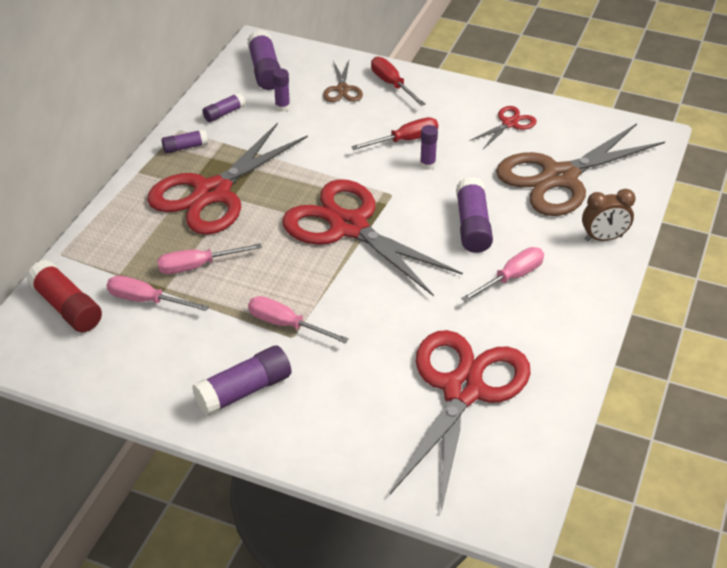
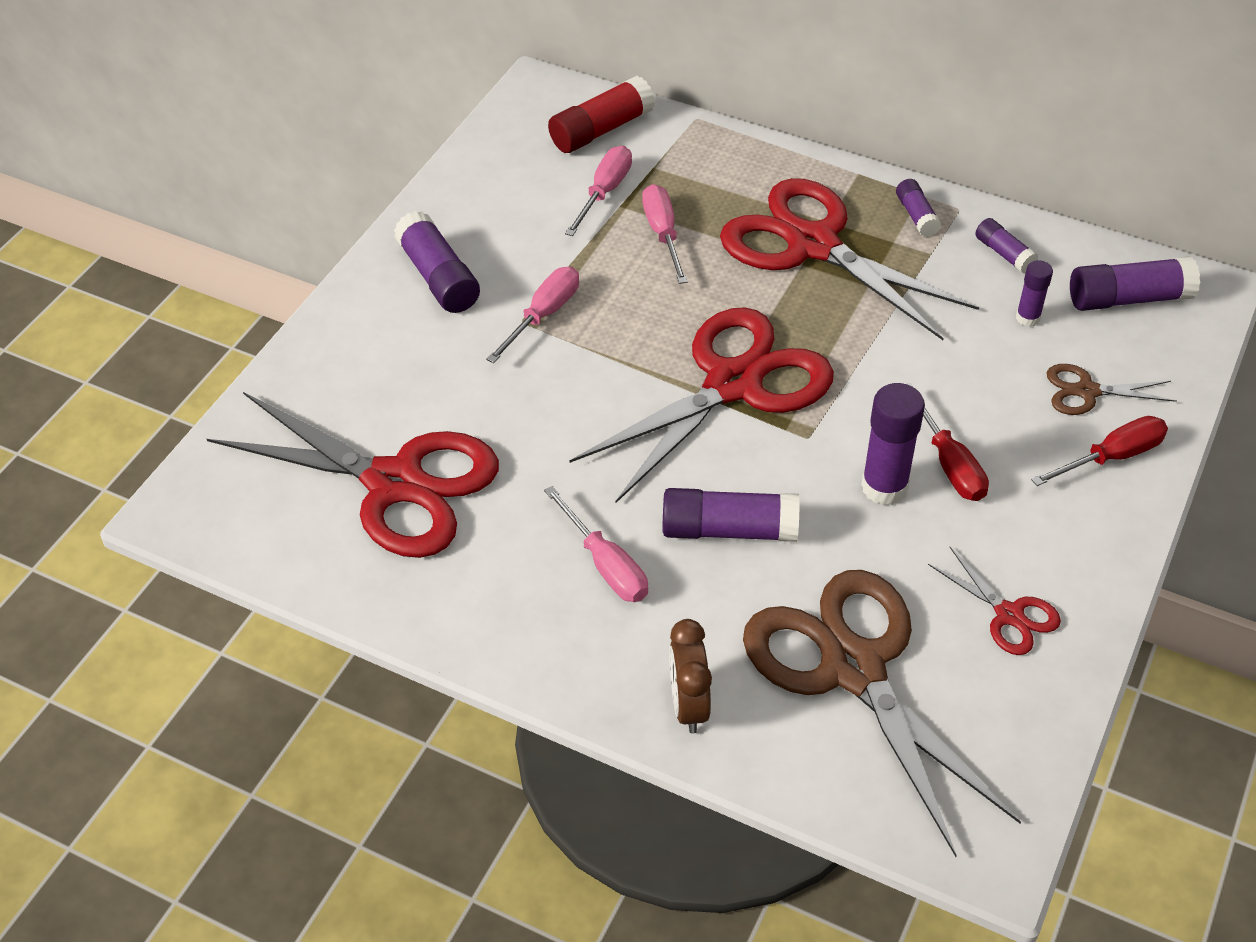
camera: 95 degrees right, 5 degrees up
purple glue stick [420,125,438,170] -> purple glue stick [861,383,925,505], size x1.75

